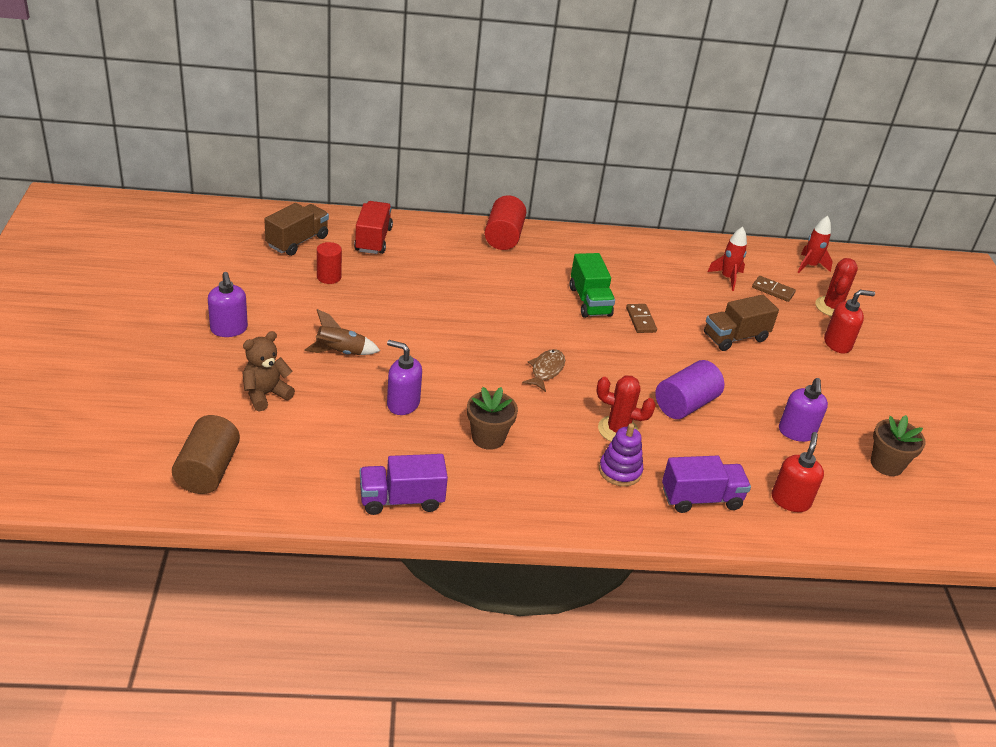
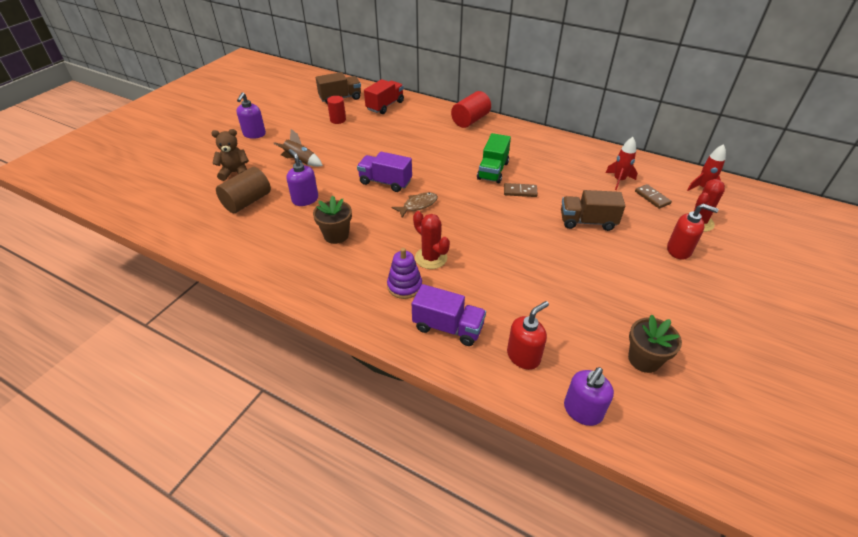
camera: 35 degrees right, 5 degrees up
brown cylinder [172,415,240,494] -> brown cylinder moved to [216,167,271,213]
purple truck [360,454,448,515] -> purple truck moved to [357,152,412,192]
brown domino [626,304,657,333] -> brown domino turned 75 degrees clockwise [504,183,538,197]
purple cylinder [655,360,724,419] -> none
purple soap dispenser [779,378,828,442] -> purple soap dispenser moved to [564,367,614,426]

